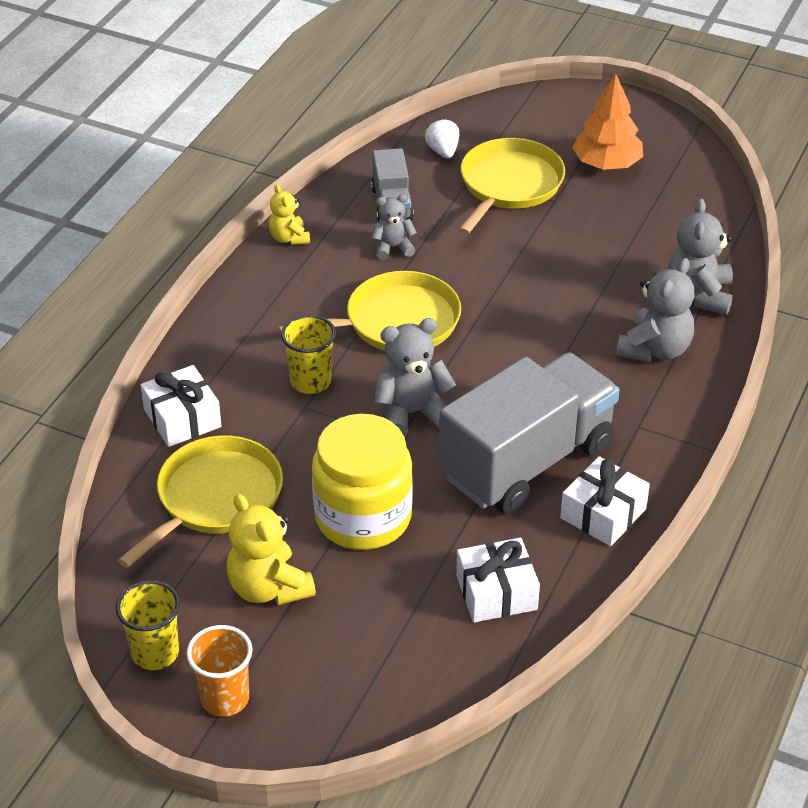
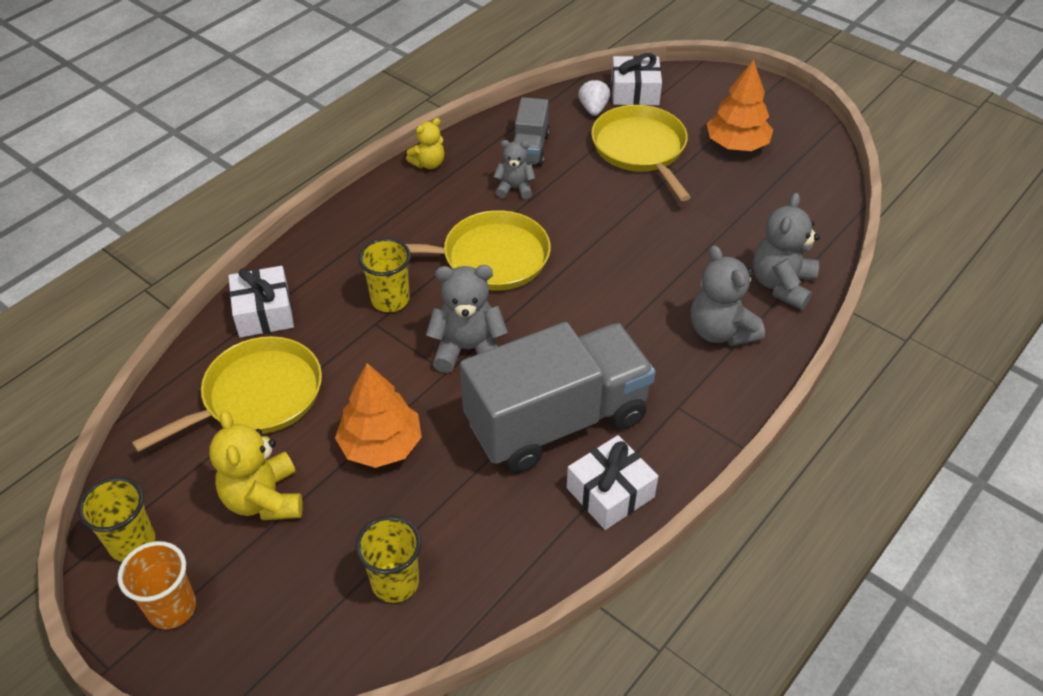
camera: 15 degrees right, 5 degrees up
yellow teddy bear [268,184,310,245] -> yellow teddy bear turned 120 degrees counterclockwise [406,118,444,169]
yellow jar [312,414,413,550] -> orange tree [335,363,422,468]
white gift [456,538,540,623] -> white gift moved to [611,53,662,105]
yellow pan [458,138,565,235] -> yellow pan turned 60 degrees counterclockwise [591,105,691,201]
grey teddy bear [616,258,695,362] -> grey teddy bear turned 105 degrees clockwise [691,245,765,346]
none -> yellow cup [355,516,421,603]

